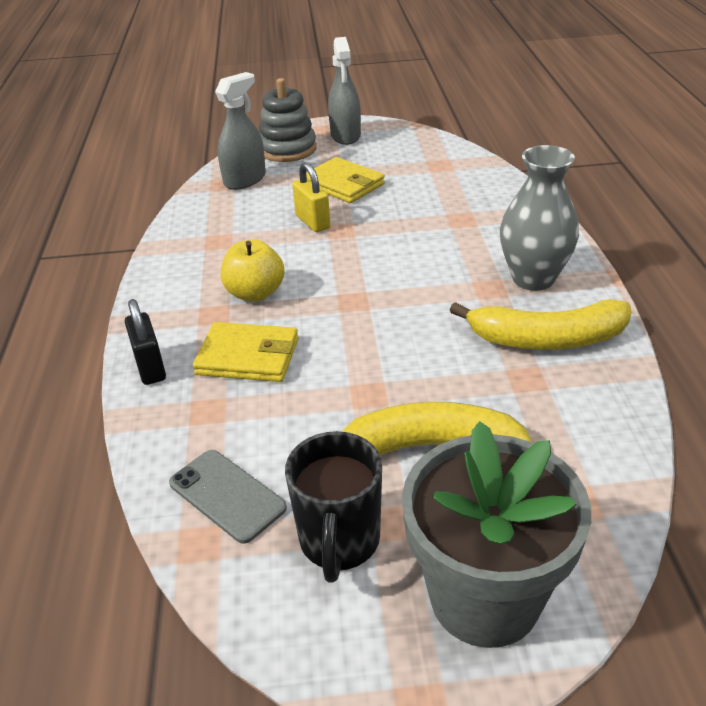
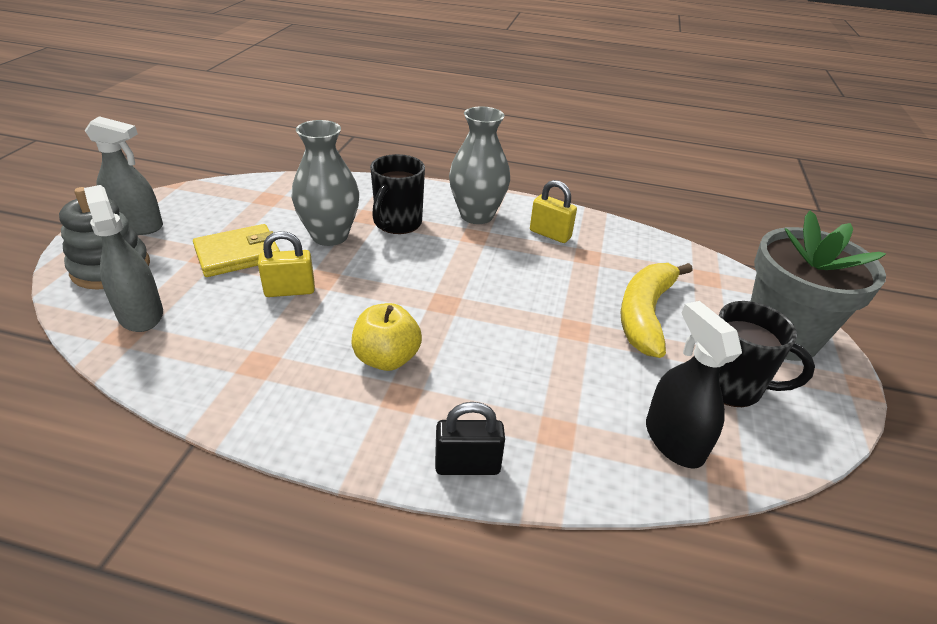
camera: 75 degrees left, 0 degrees up
grey phone [169,450,287,544] -> black spray bottle [646,301,742,469]
yellow wallet [193,322,298,382] -> none
yellow banana [450,299,631,350] -> yellow padlock [530,180,577,243]
none -> grey vase [291,120,359,246]
none -> black mug [370,154,425,234]

